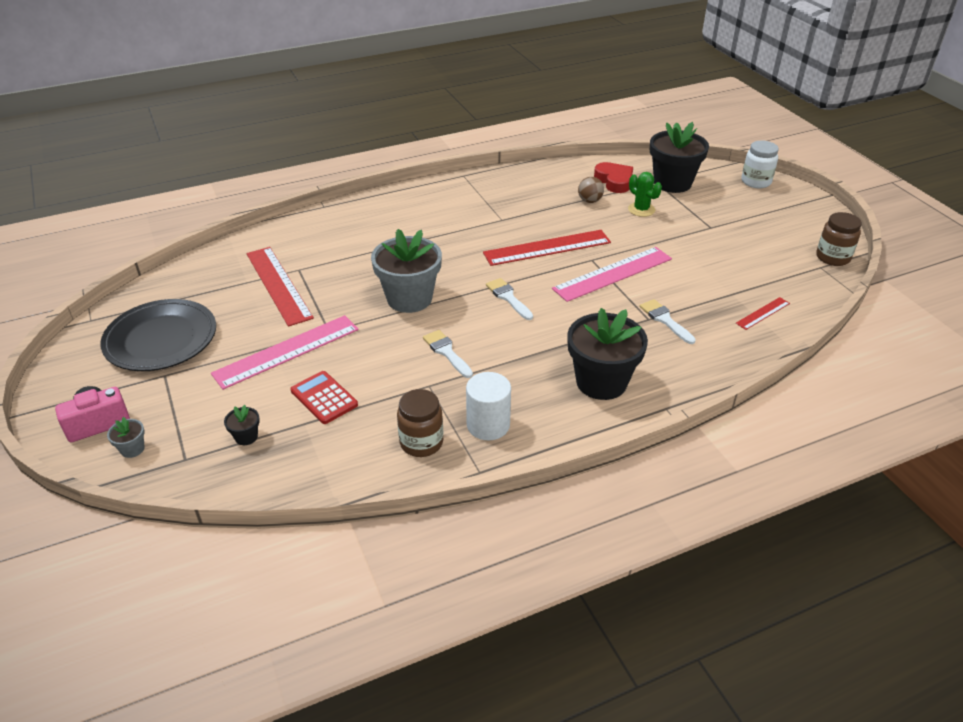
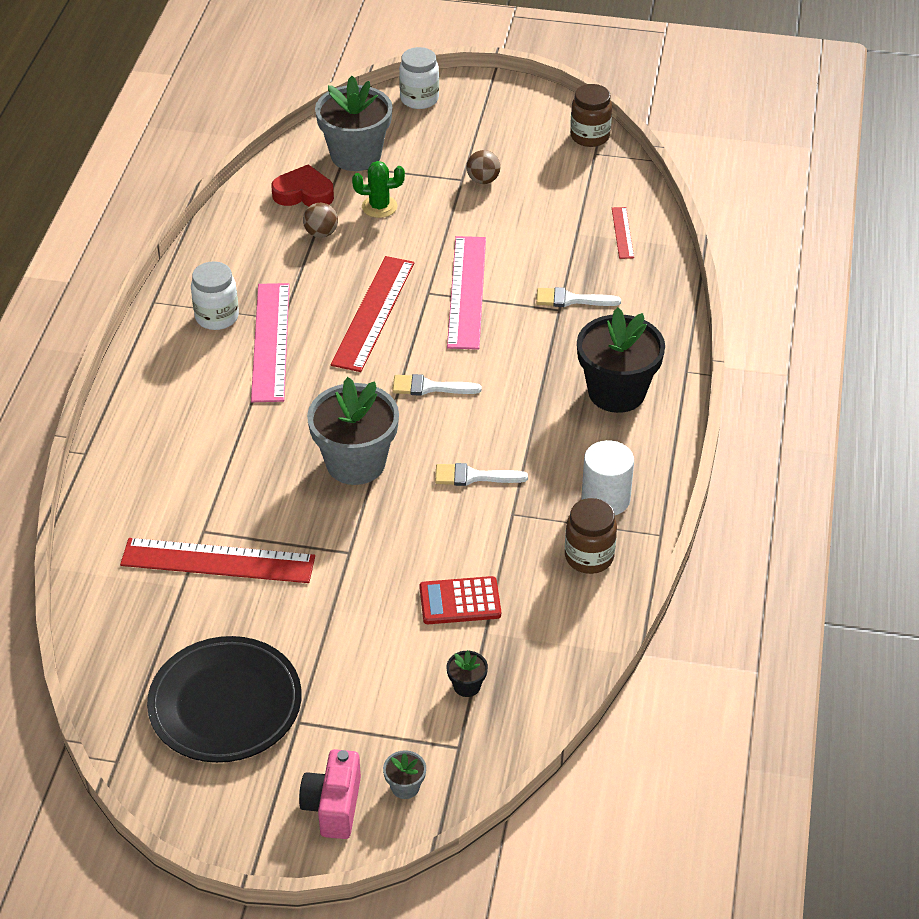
camera: 55 degrees left, 5 degrees up
pink ruler [211,315,359,390] -> pink ruler moved to [251,283,290,402]
black flower pot [650,122,709,193] -> grey flower pot [315,76,392,171]
none -> white jar [191,261,239,330]
none -> brown ball [466,150,500,184]

